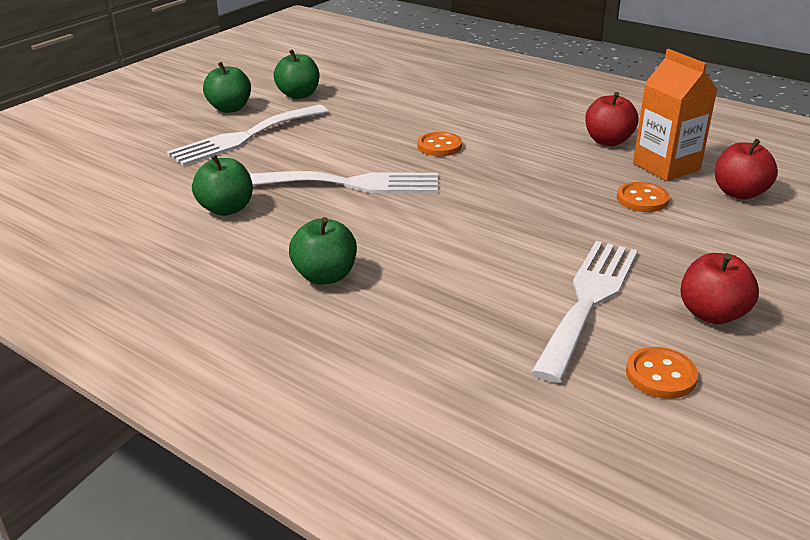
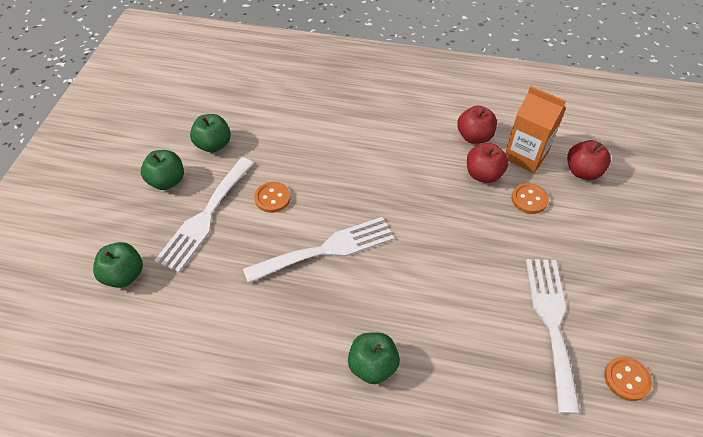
camera: 25 degrees left, 20 degrees up
green apple [192,154,253,216] -> green apple moved to [93,242,143,288]
orange button [418,132,462,156] -> orange button moved to [254,182,291,213]
red apple [680,253,759,324] -> red apple moved to [467,143,508,183]

